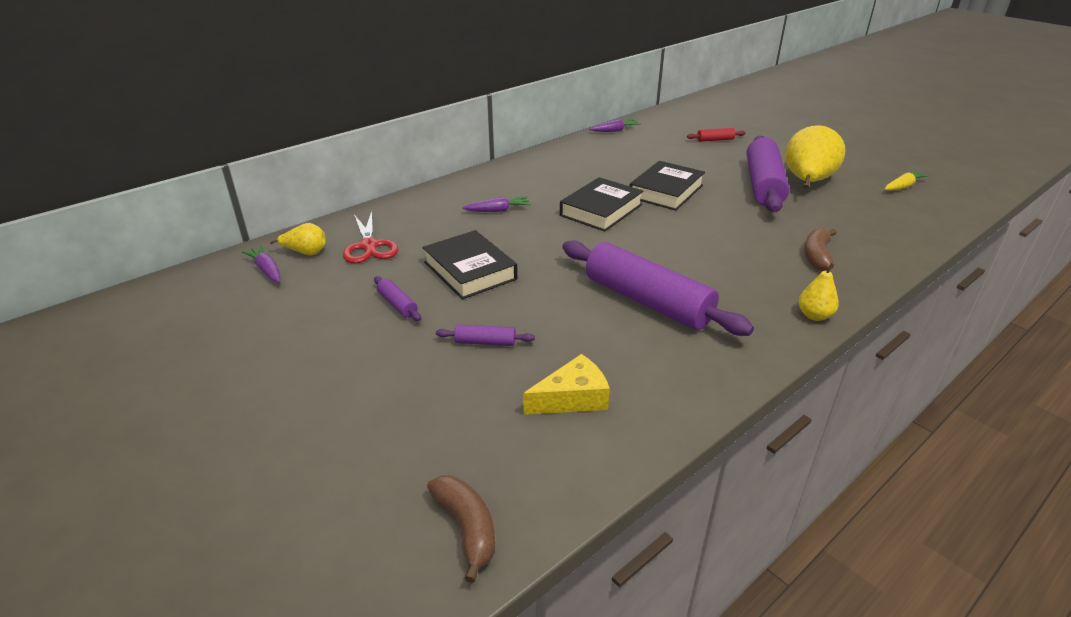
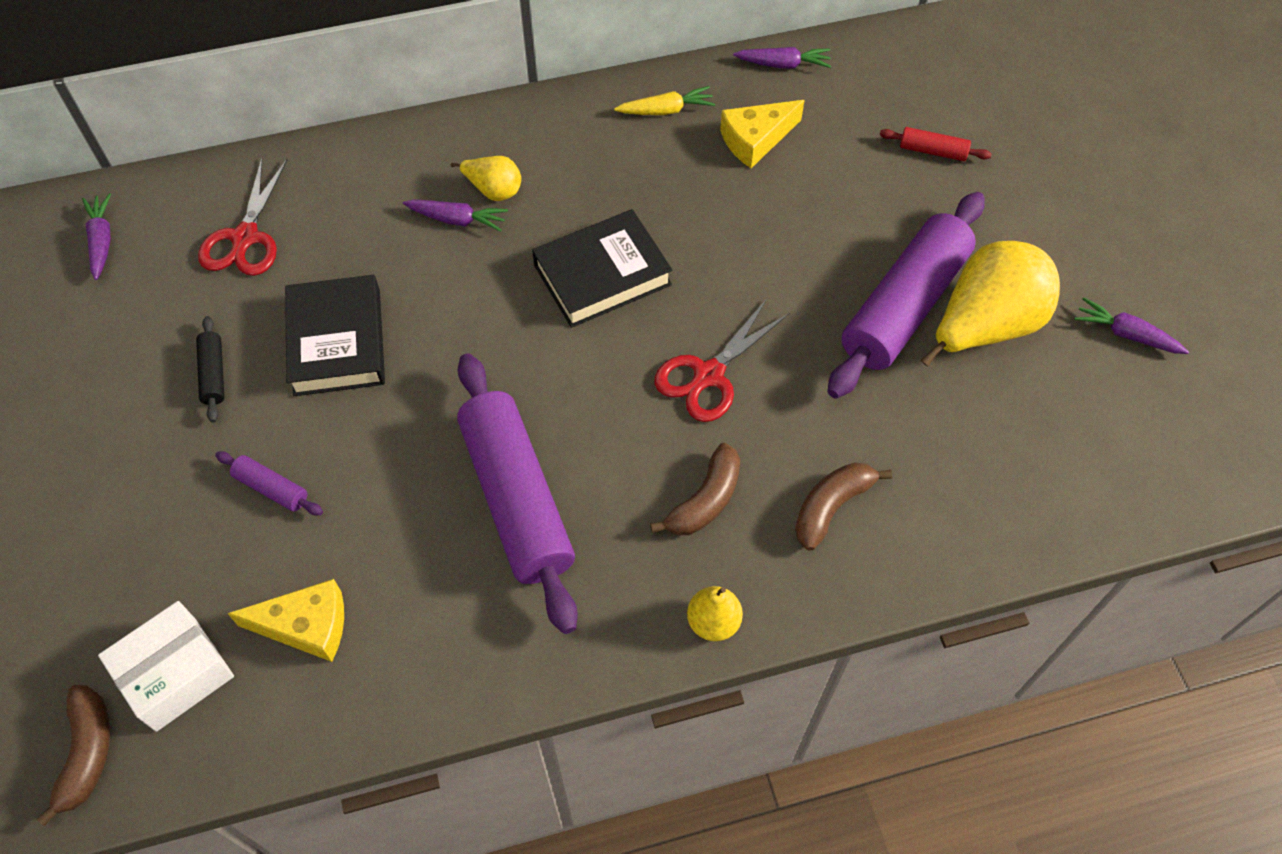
camera: 25 degrees right, 25 degrees up
yellow pear [270,223,326,255] -> yellow pear moved to [450,156,521,201]
purple rolling pin [374,276,421,321] -> black rolling pin [196,316,224,423]
black book [630,161,705,211] -> none
yellow carrot [885,170,929,191] -> yellow carrot moved to [614,86,715,115]
none -> white box [98,601,234,732]
none -> brown banana [650,443,740,535]
none -> red scissors [654,299,790,422]
none -> yellow cheese [720,100,804,168]
none -> purple carrot [1075,298,1189,354]

